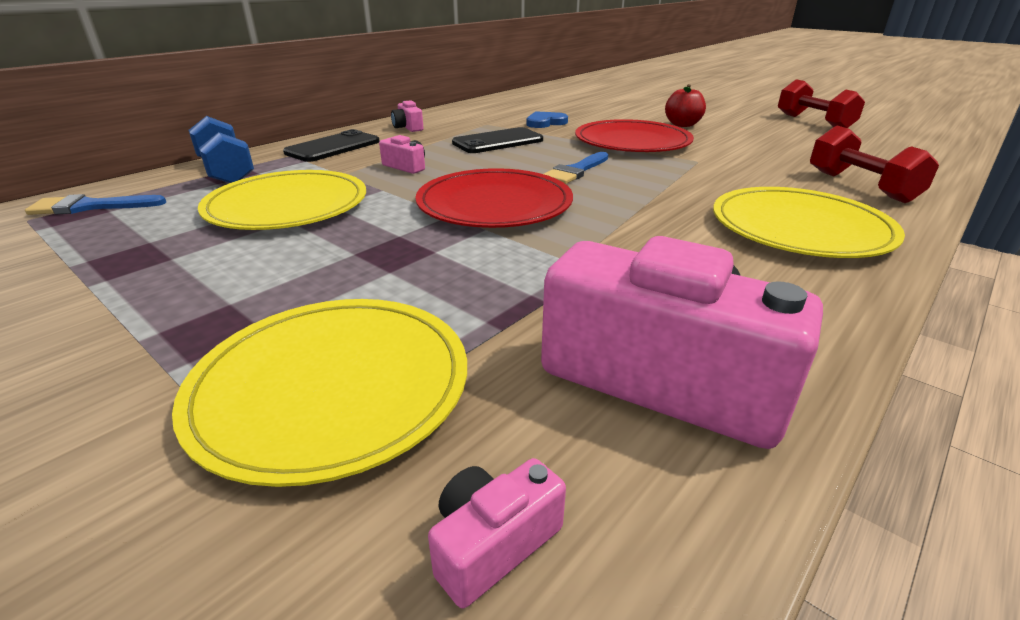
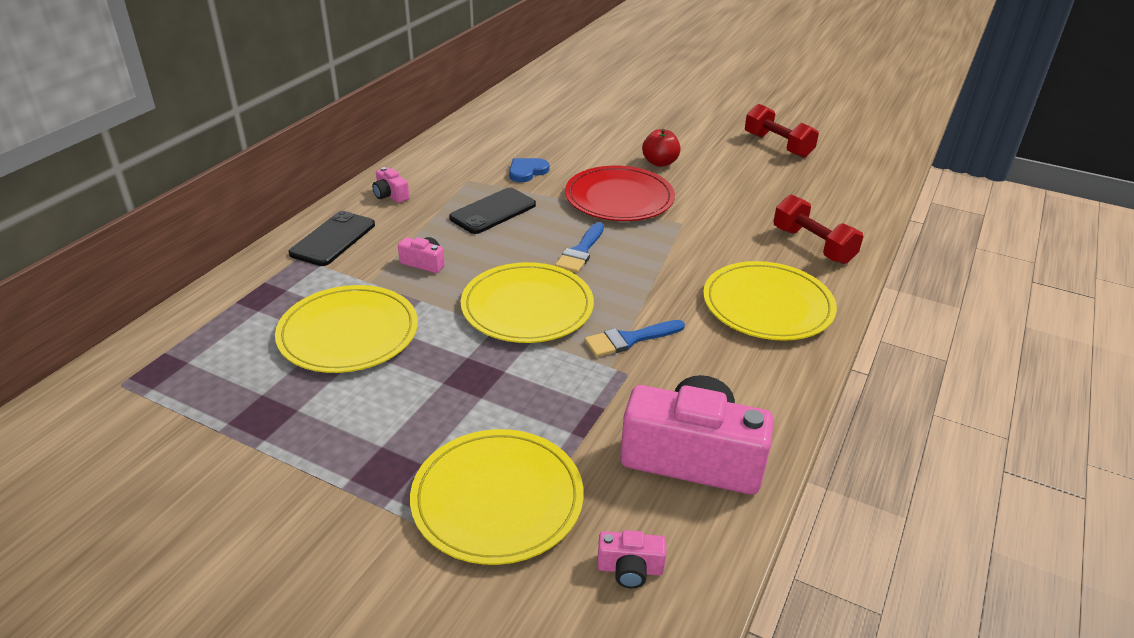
camera: 15 degrees left, 5 degrees up
blue brush [25,194,166,215] -> blue brush moved to [584,320,685,357]
blue dumbbell [189,116,254,183] -> none
red plate [415,168,573,228] -> yellow plate [461,262,594,343]
pink camera [428,458,566,608] -> pink camera turned 120 degrees counterclockwise [597,530,666,588]

